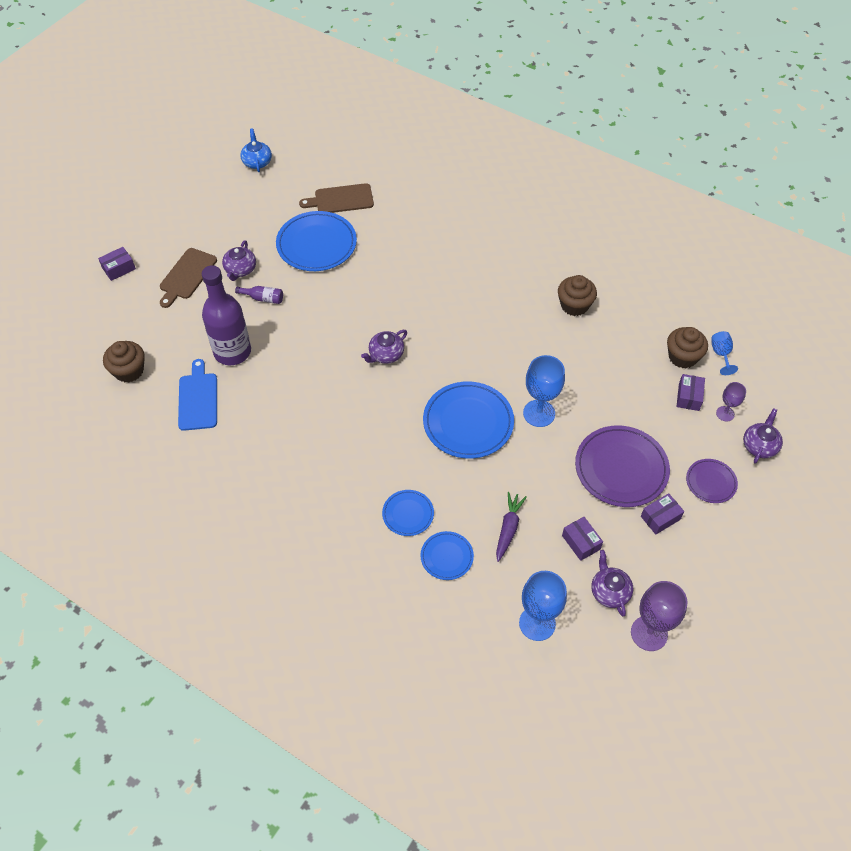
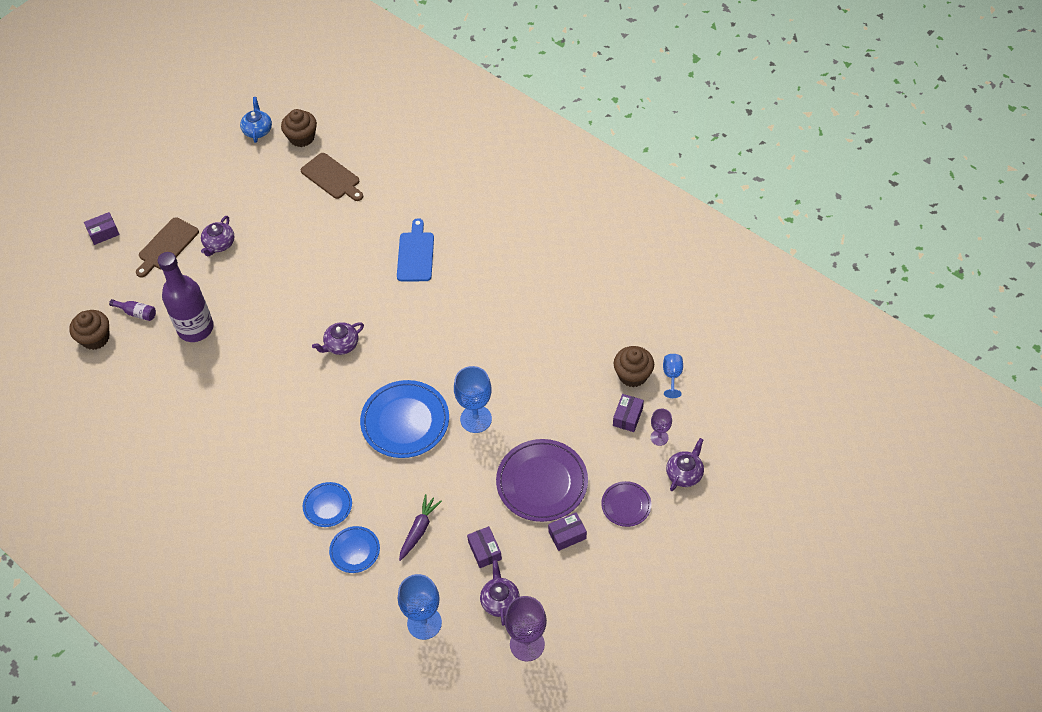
camera: 10 degrees right, 0 degrees up
blue cutting board [178,359,217,431] -> blue cutting board moved to [397,218,434,281]
purple bottle [235,286,283,304] -> purple bottle moved to [109,299,156,321]
blue plate [276,211,357,271] -> none
brown cutting board [299,183,374,213] -> brown cutting board turned 135 degrees counterclockwise [301,153,363,201]
brown cupcake [558,275,597,316] -> brown cupcake moved to [281,109,317,147]

